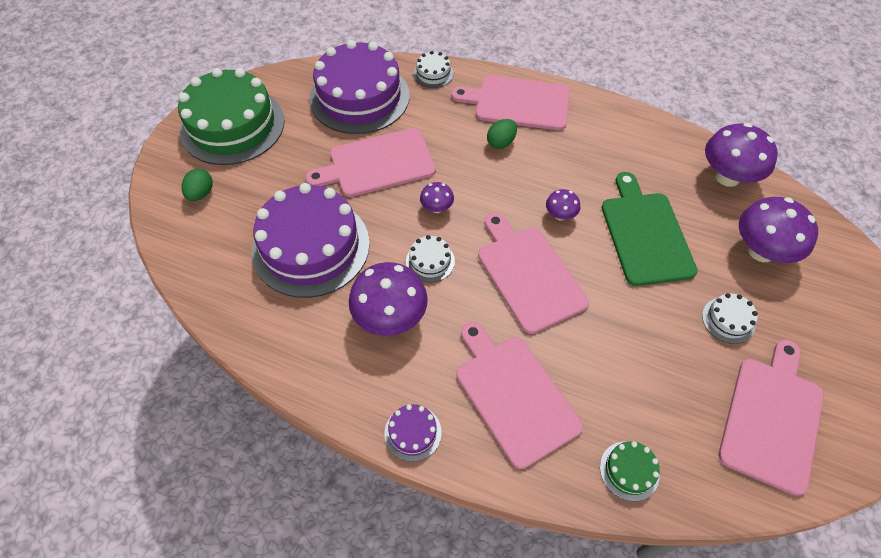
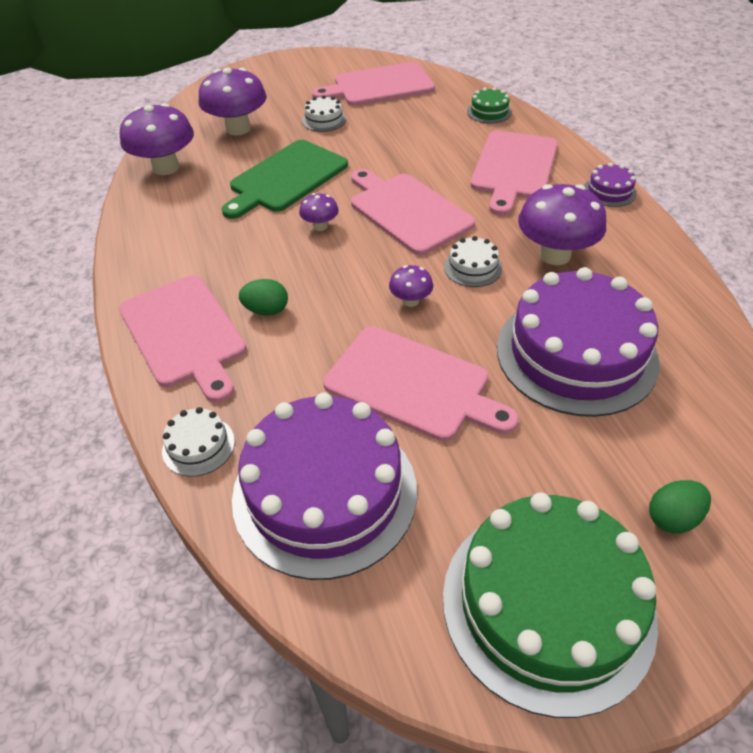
camera: 130 degrees left, 10 degrees down
pink cutting board [478,212,589,334] -> pink cutting board turned 120 degrees clockwise [351,169,475,255]

